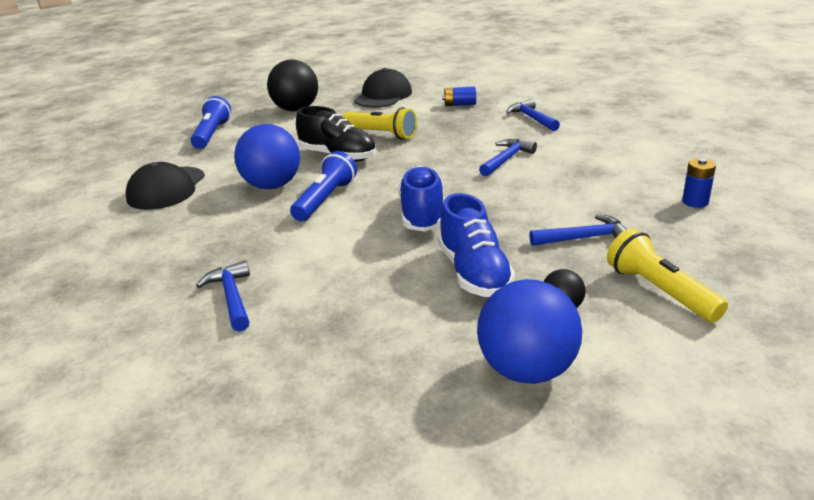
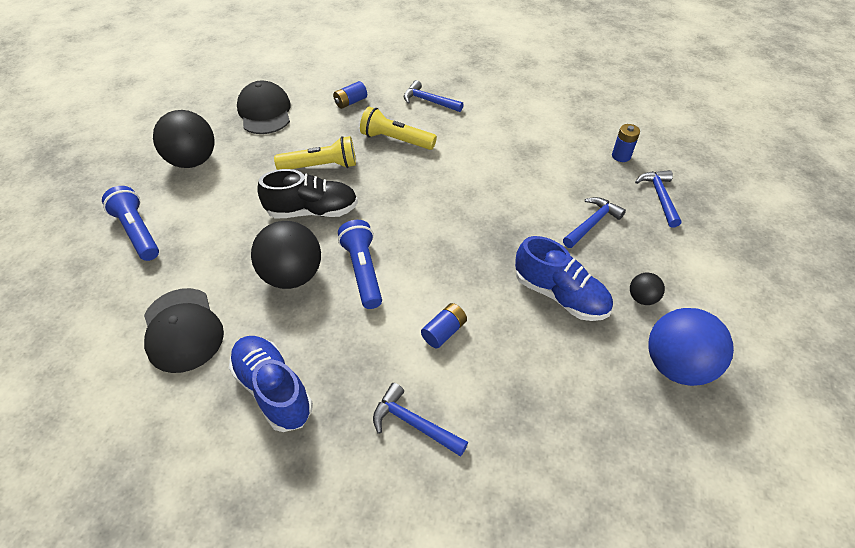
camera: 40 degrees left, 20 degrees up
blue ball [234,124,300,189] -> black ball [251,221,321,289]
blue shoe [398,165,444,231] -> blue shoe moved to [229,336,313,432]
blue hammer [479,139,537,177] -> blue hammer moved to [635,170,681,228]
yellow flashlight [607,228,728,323] -> yellow flashlight moved to [360,107,437,150]
none -> blue battery [421,303,467,348]

